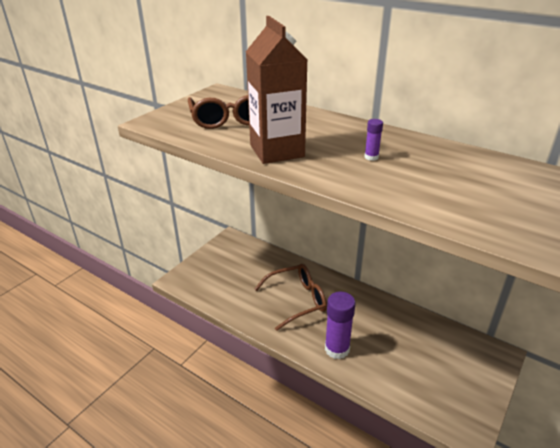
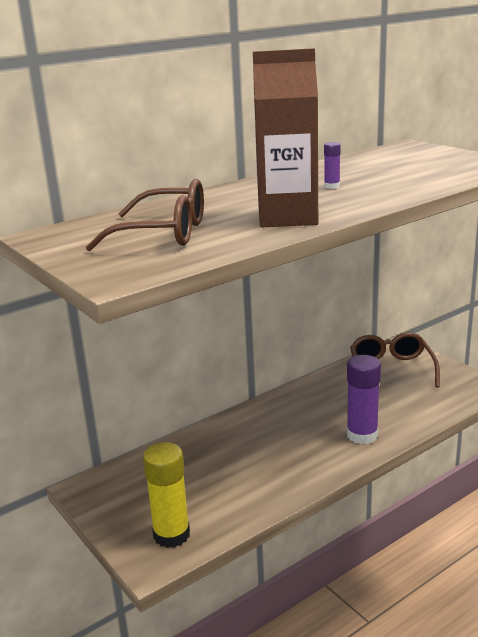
camera: 70 degrees left, 10 degrees down
brown glasses [255,264,327,331] -> brown glasses moved to [350,332,440,388]
none -> yellow glue stick [143,442,190,548]

